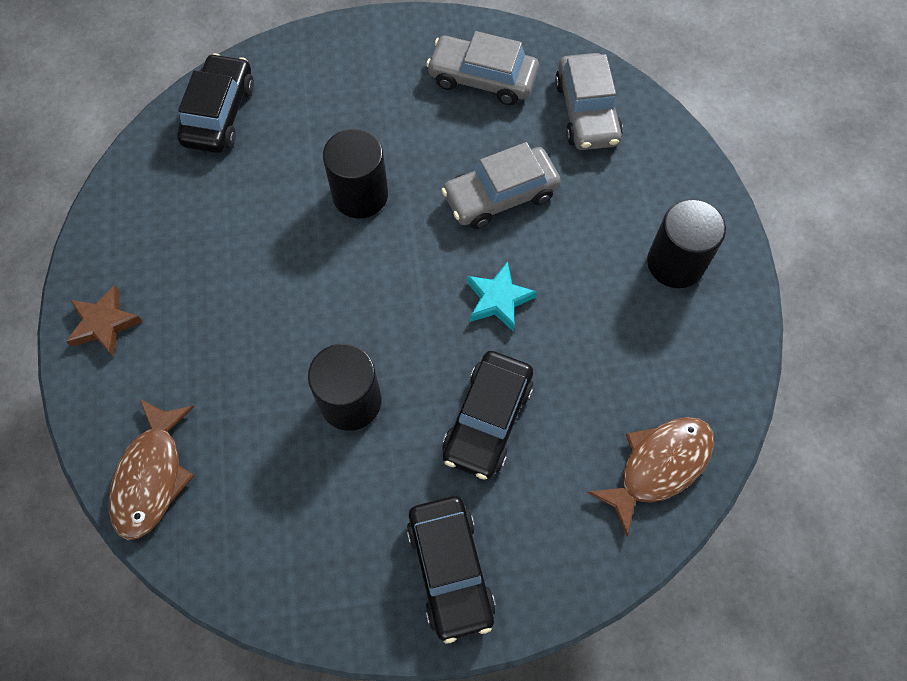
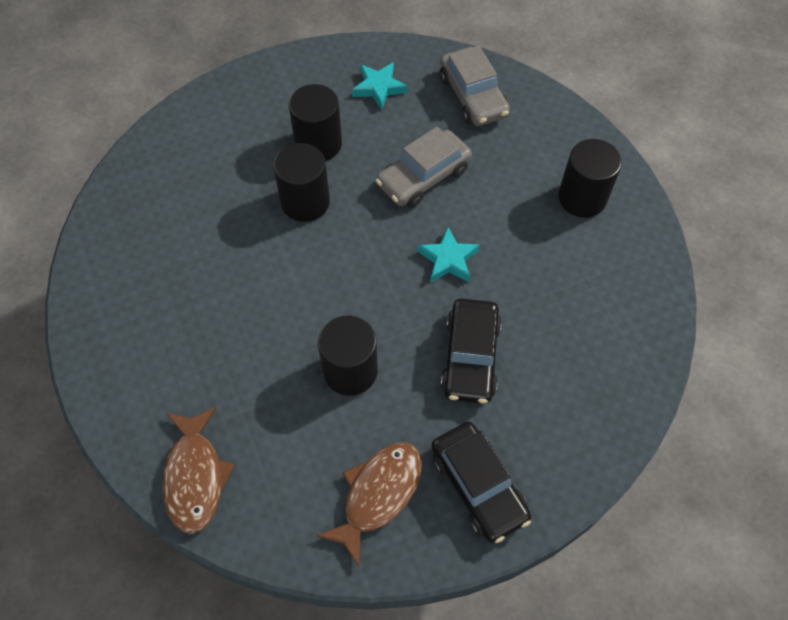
camera: 15 degrees left, 5 degrees down
brown star [66,285,143,357] -> none
black car [177,53,254,153] -> none
grey car [426,31,539,105] -> turquoise star [352,62,407,110]
brown fish [587,417,715,537] -> brown fish moved to [316,442,422,567]
none -> black cylinder [289,84,342,161]

